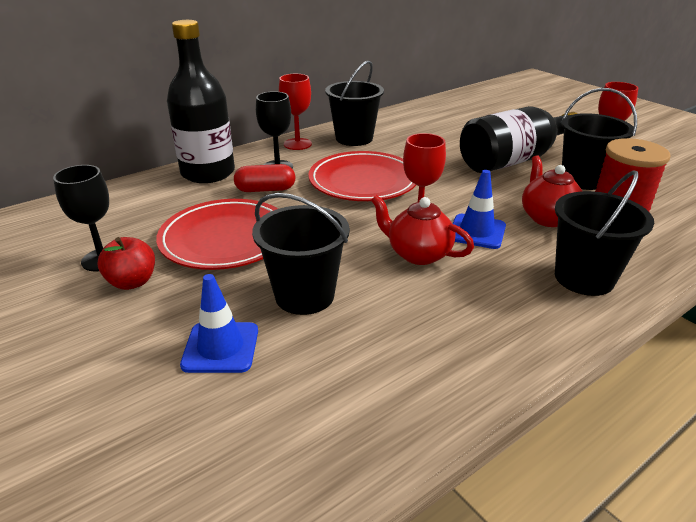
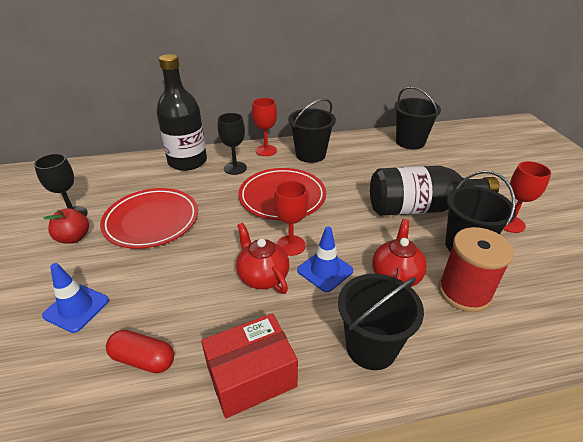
camera: 25 degrees right, 5 degrees up
red capsule [234,164,296,192] -> red capsule moved to [106,330,174,373]
black bucket [252,193,350,315] -> black bucket moved to [395,86,441,150]
none -> red box [201,313,298,419]

